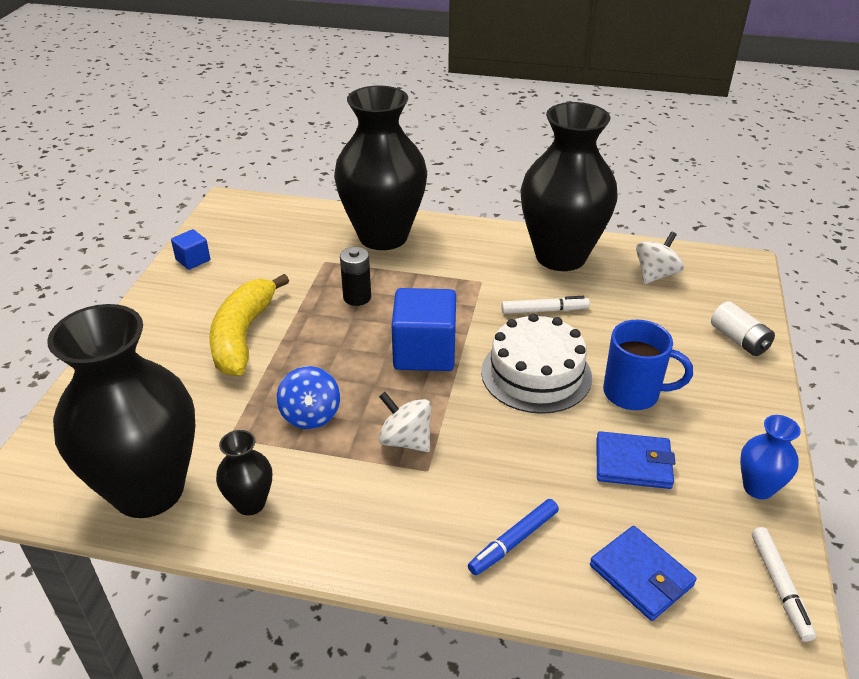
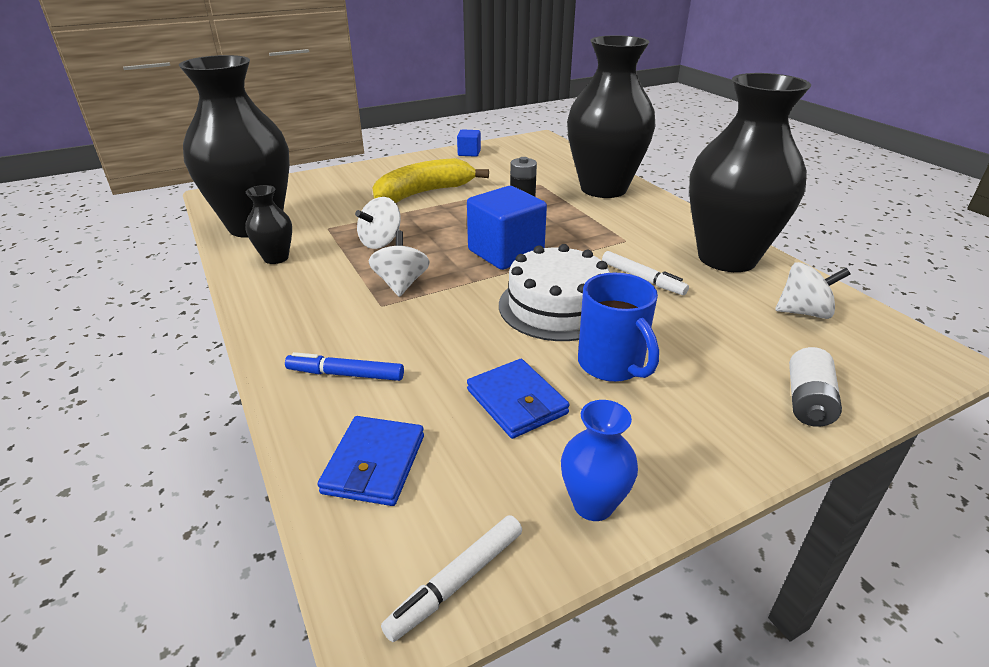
camera: 50 degrees right, 5 degrees down
blue spinning top [277,366,340,429] -> white spinning top [355,197,401,249]

